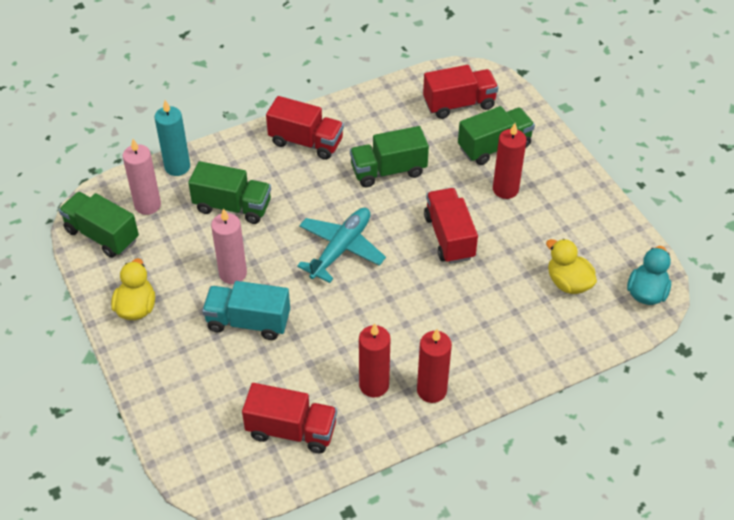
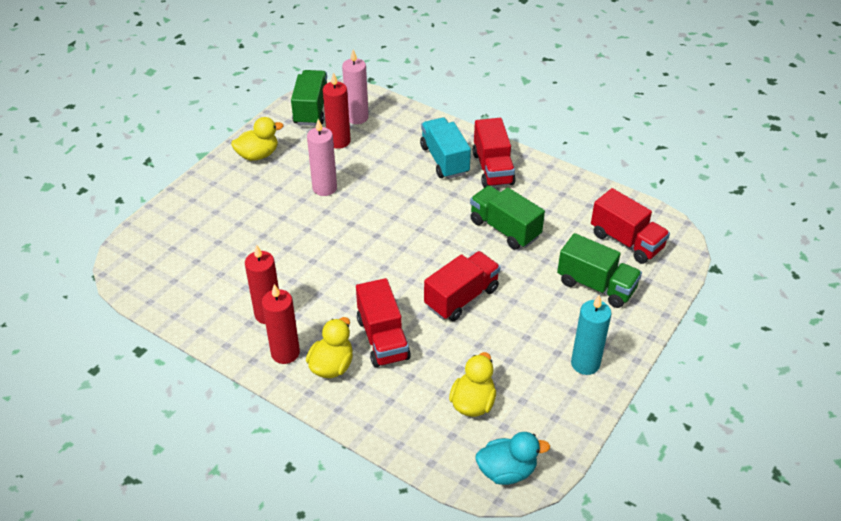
camera: 60 degrees right, 5 degrees down
turquoise candle [155,100,190,176] -> turquoise candle moved to [571,295,611,375]
green truck [188,161,271,224] -> none
turquoise truck [202,281,290,340] -> turquoise truck moved to [420,118,471,179]
red truck [242,383,337,454] -> red truck moved to [356,278,411,367]
turquoise plane [297,208,386,283] -> none
red candle [493,123,526,199] -> red candle moved to [323,72,351,149]
none -> yellow duck [306,317,353,378]

